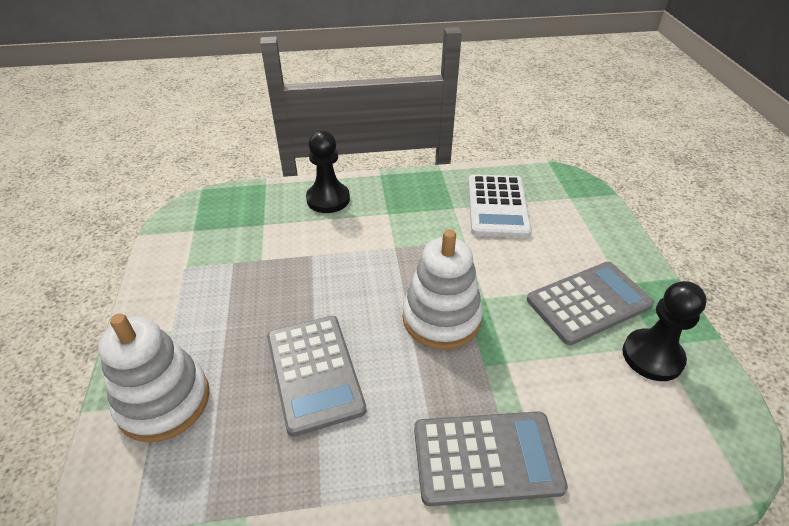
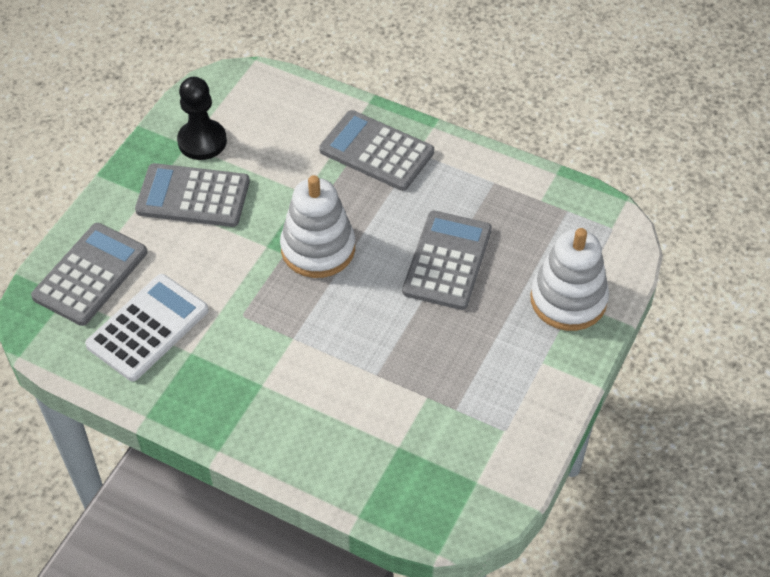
camera: 145 degrees left, 10 degrees up
black pawn [306,130,350,213] -> none
none -> grey calculator [31,223,147,326]

